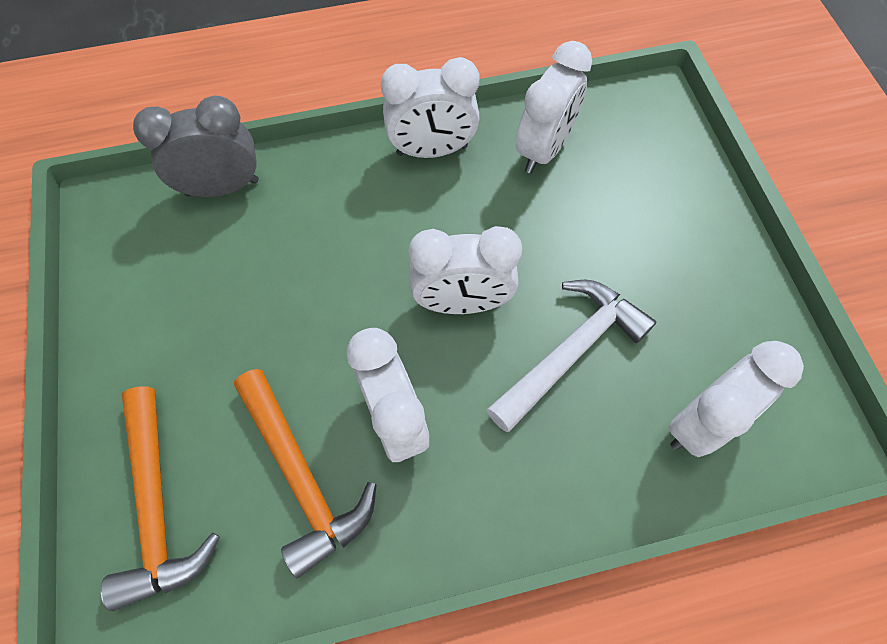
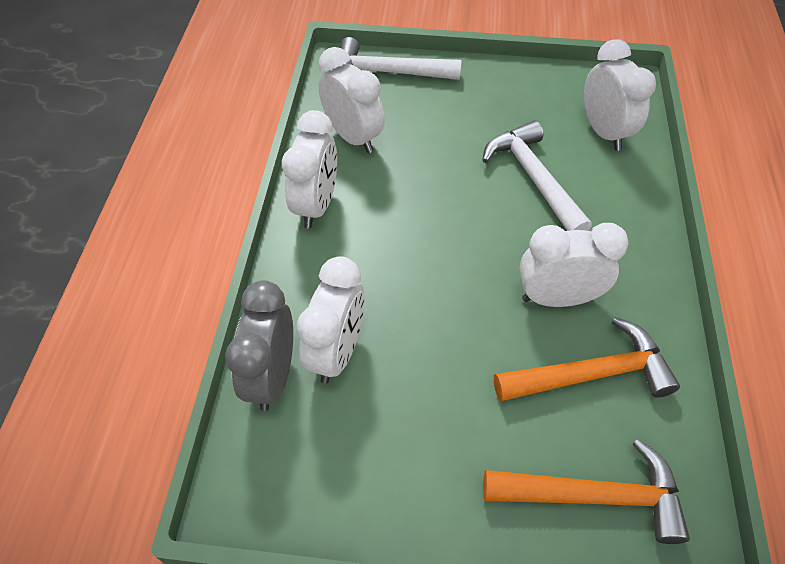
camera: 70 degrees left, 10 degrees down
white clock [408,226,522,314] -> white clock moved to [296,256,365,384]
none -> white hammer [340,37,462,80]

